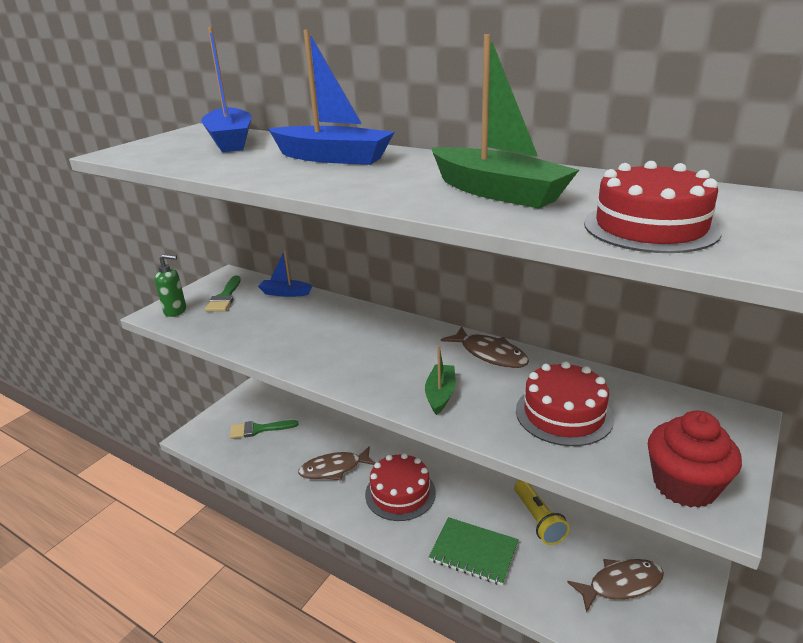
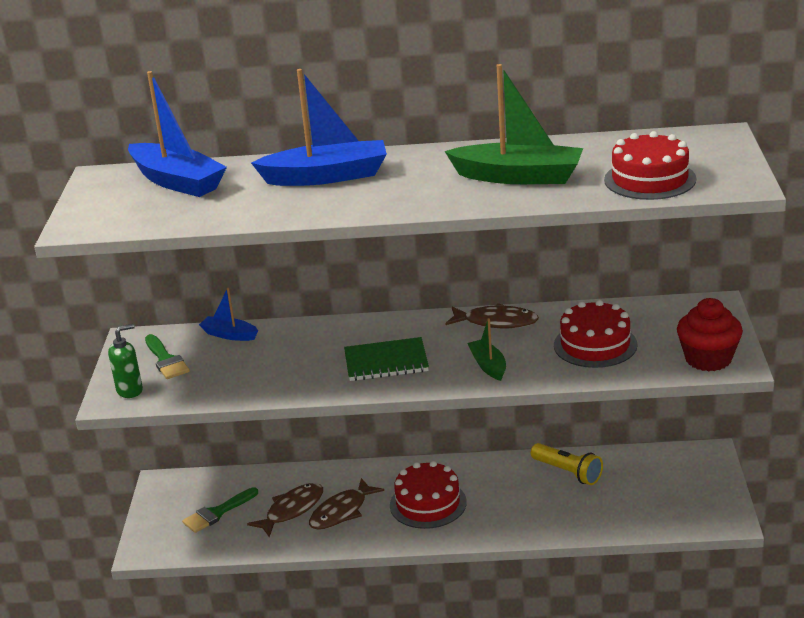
camera: 30 degrees left, 0 degrees up
blue boat [258,250,312,297] -> blue boat turned 45 degrees clockwise [199,288,258,341]
green notebook [429,517,519,586] -> green notebook moved to [344,337,429,381]
brown fish [567,559,664,613] -> brown fish moved to [247,483,323,537]

